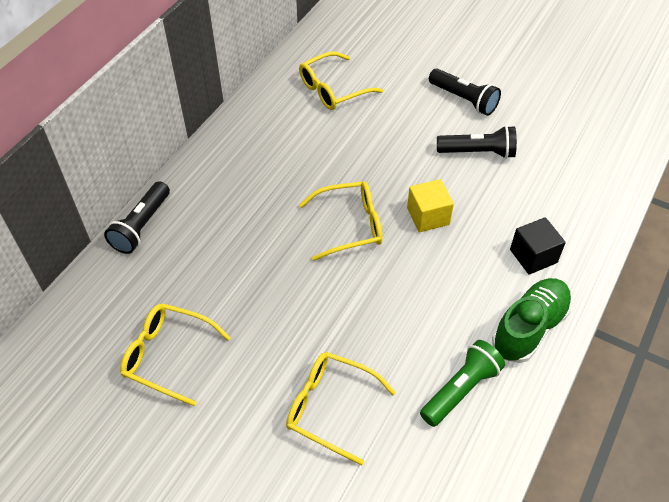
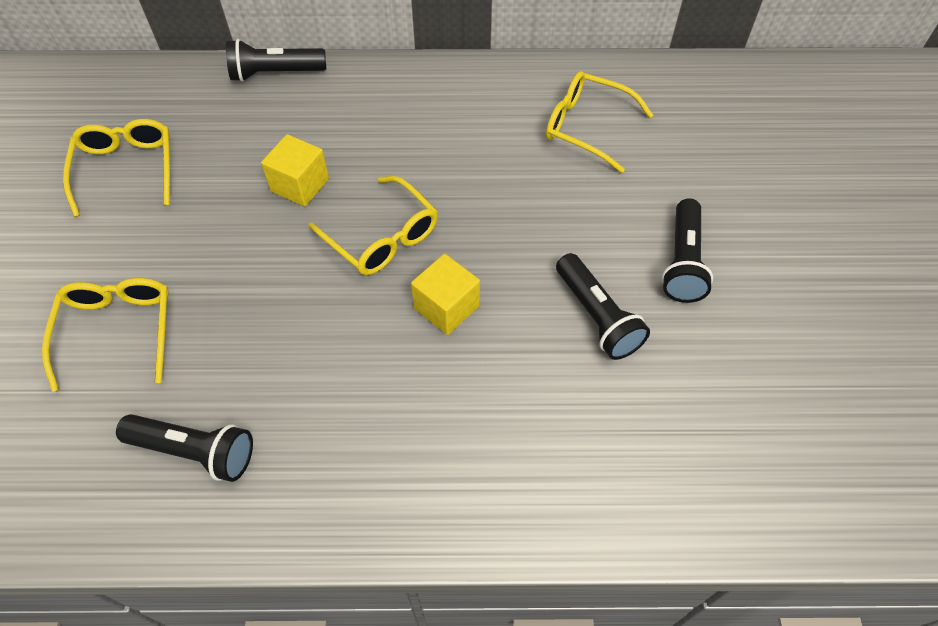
camera: 60 degrees right, 5 degrees up
green flashlight [420,340,505,427] -> black flashlight [116,414,253,482]
green shoe [492,278,572,363] -> none
black cube [510,217,566,275] -> none
none -> yellow cube [261,134,329,207]

